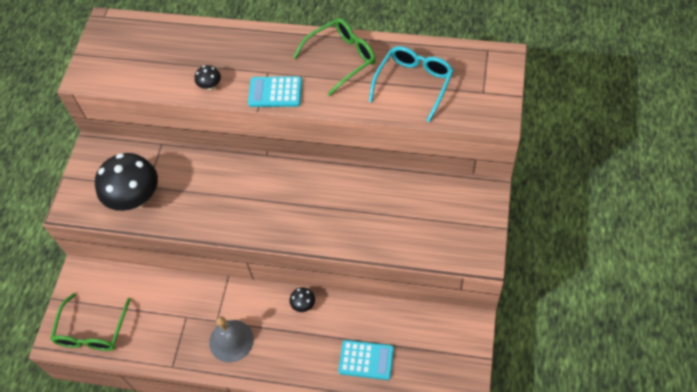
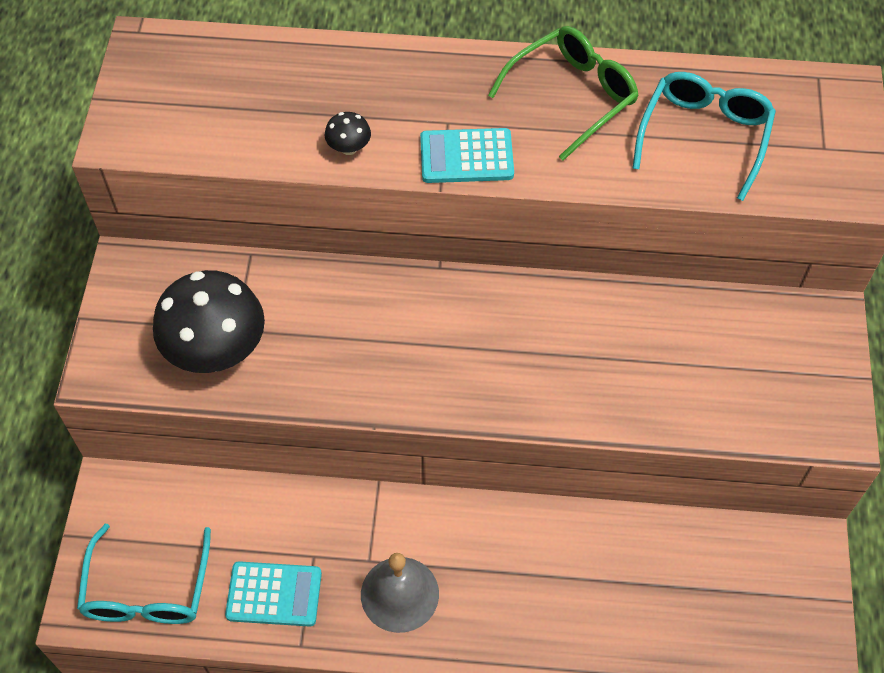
camera: 10 degrees left, 0 degrees up
green glasses [50,293,131,351] -> turquoise glasses [77,524,211,624]
black mushroom [290,287,315,312] -> none
turquoise calculator [338,340,394,380] -> turquoise calculator moved to [225,561,322,627]

